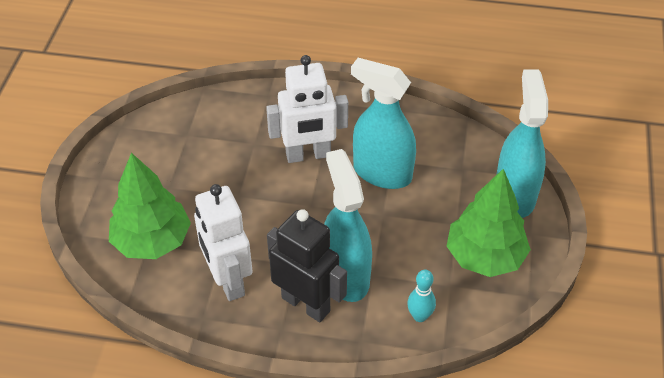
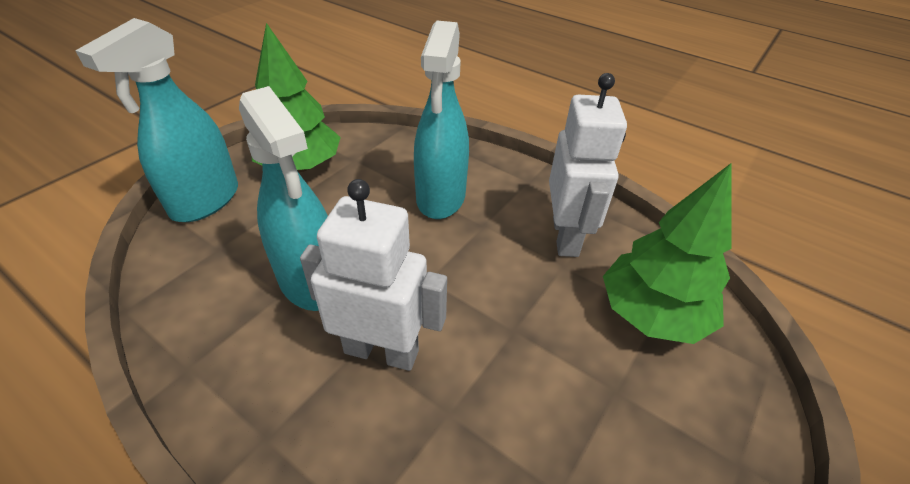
camera: 155 degrees left, 5 degrees down
black robot [267,209,347,322] -> none
turquoise bowling pin [407,270,436,322] -> none

